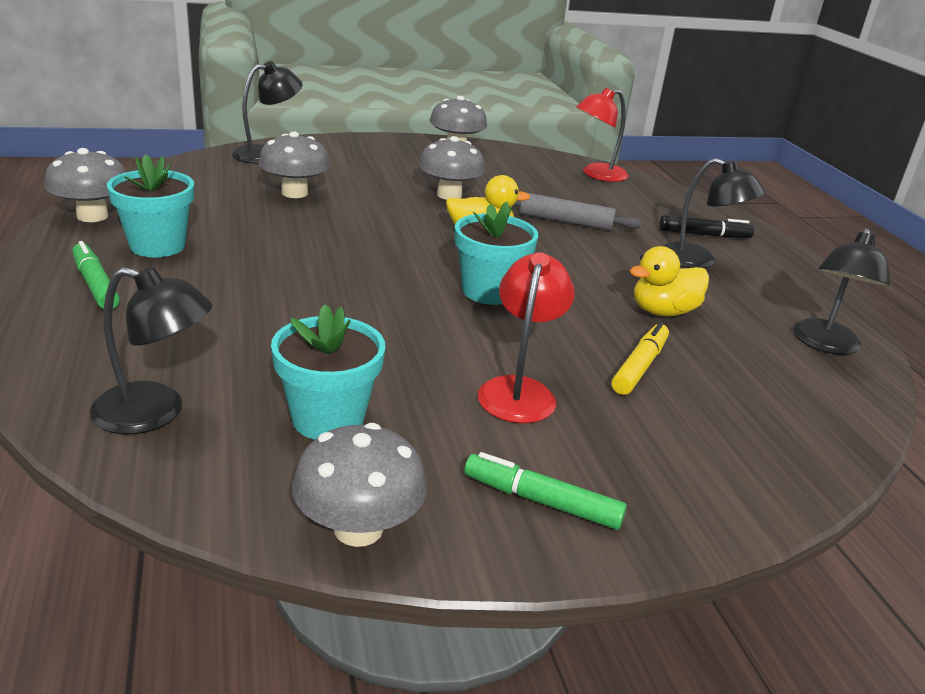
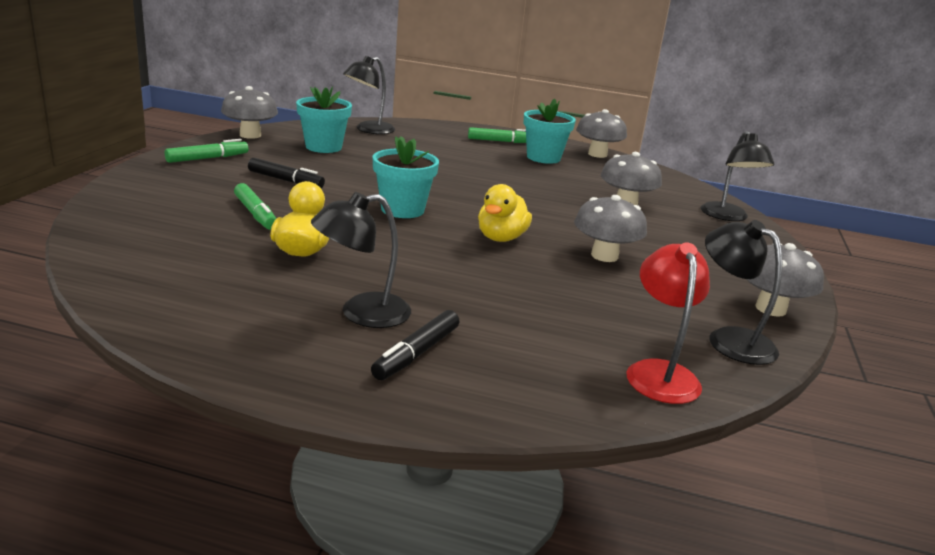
camera: 120 degrees right, 5 degrees down
red lamp [478,252,575,423] -> black marker [248,158,325,188]
grey rolling pin [514,193,642,230] -> none
yellow marker [612,322,669,395] -> green marker [234,183,277,230]
black lamp [793,228,890,355] -> black lamp moved to [705,220,782,365]

